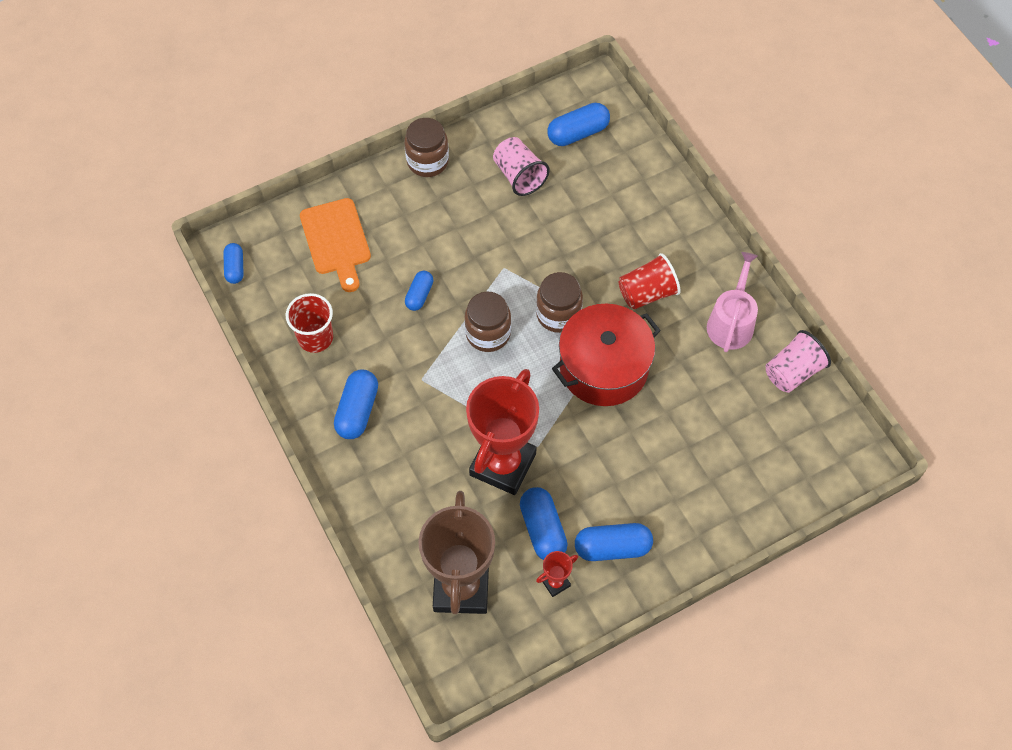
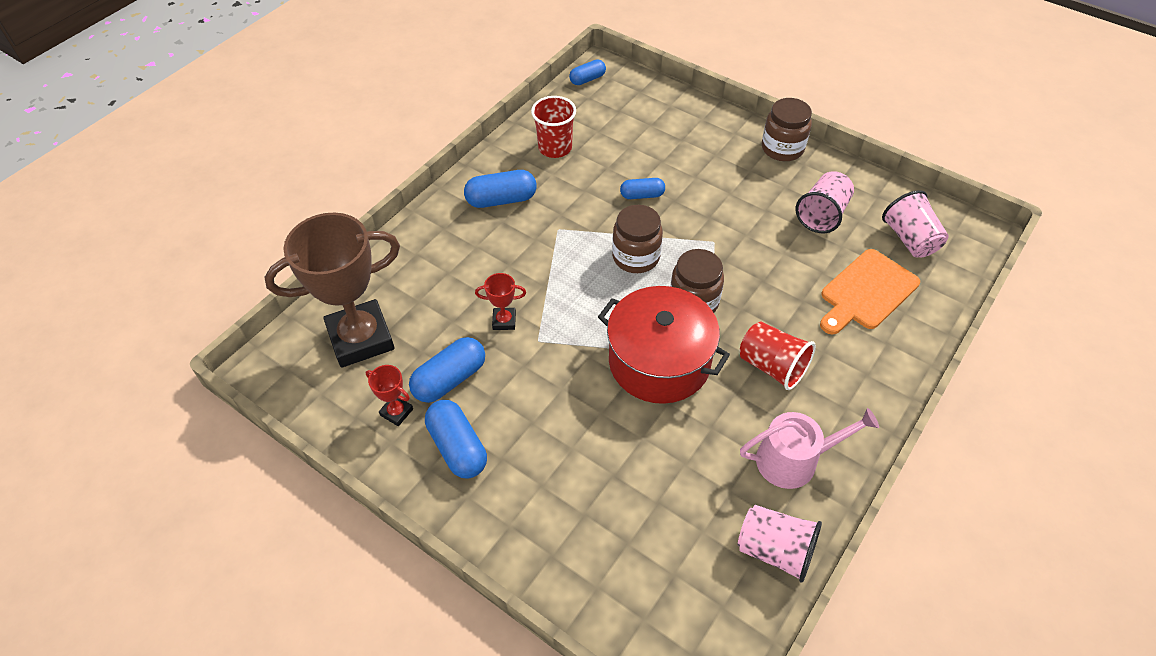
camera: 65 degrees right, 10 degrees down
orange cutting board [300,198,371,292] -> orange cutting board moved to [820,249,920,335]
red trophy [466,369,539,495] -> red trophy [475,273,526,330], size x0.41
blue capsule [547,103,610,146] -> pink cup [882,190,949,257]

